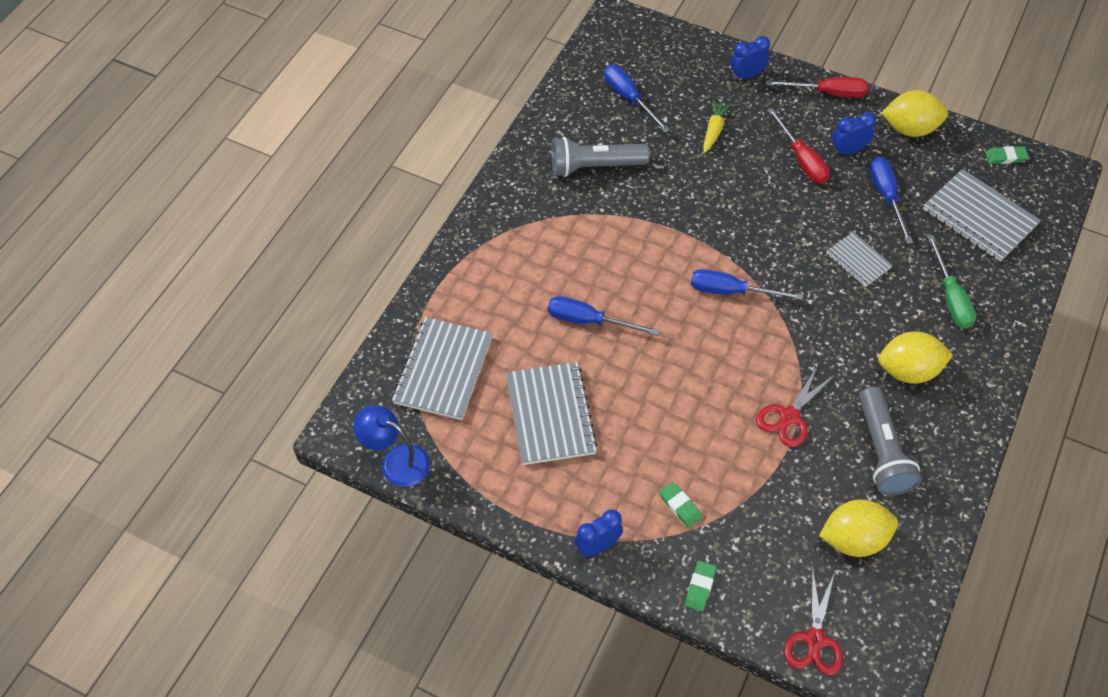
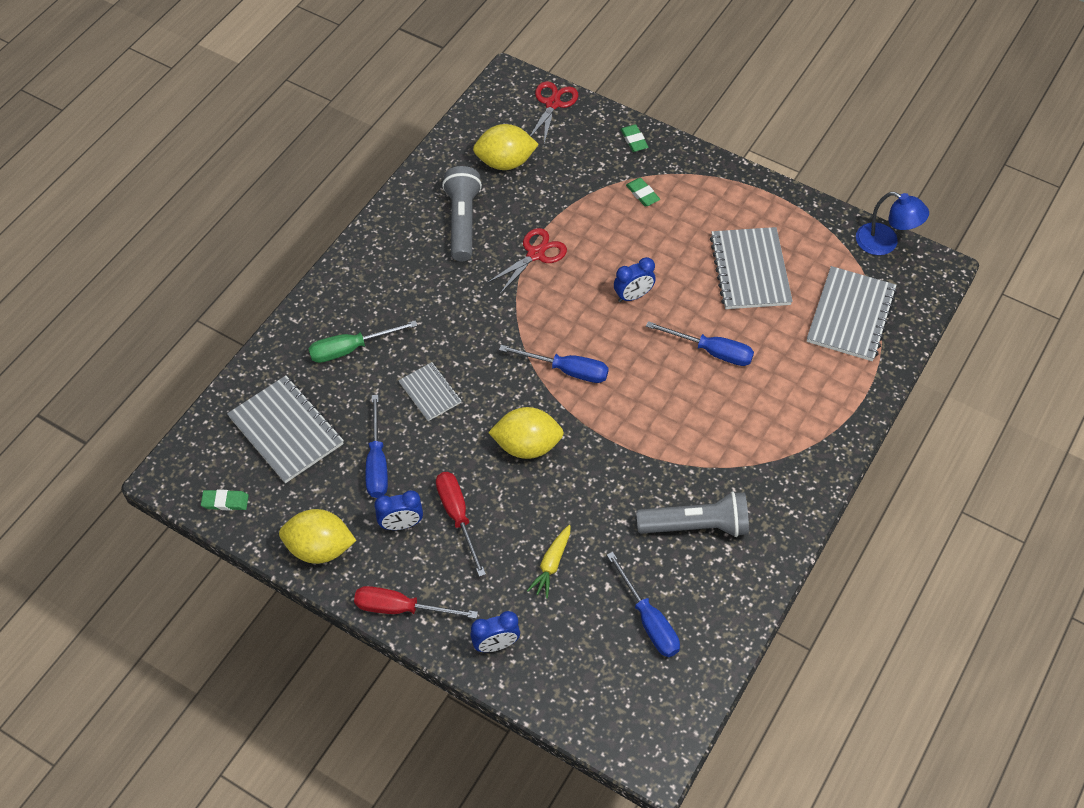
camera: 175 degrees left, 0 degrees up
blue clock [575,510,623,557] -> blue clock moved to [614,257,656,302]
green eraser [685,561,716,612] -> green eraser turned 45 degrees counterclockwise [620,124,648,152]
yellow lemon [878,332,953,383] -> yellow lemon moved to [488,407,564,459]
green screwdriver [927,235,976,329] -> green screwdriver turned 105 degrees counterclockwise [308,320,418,363]

